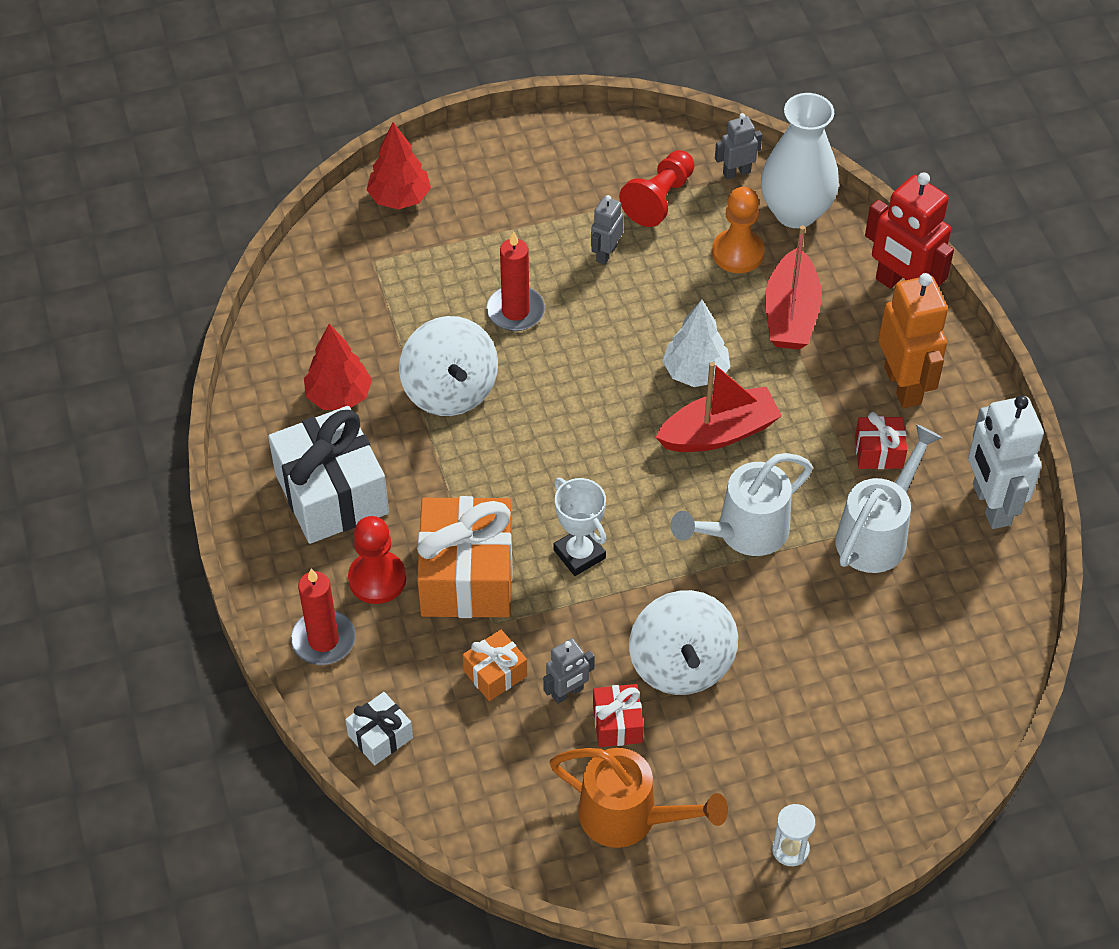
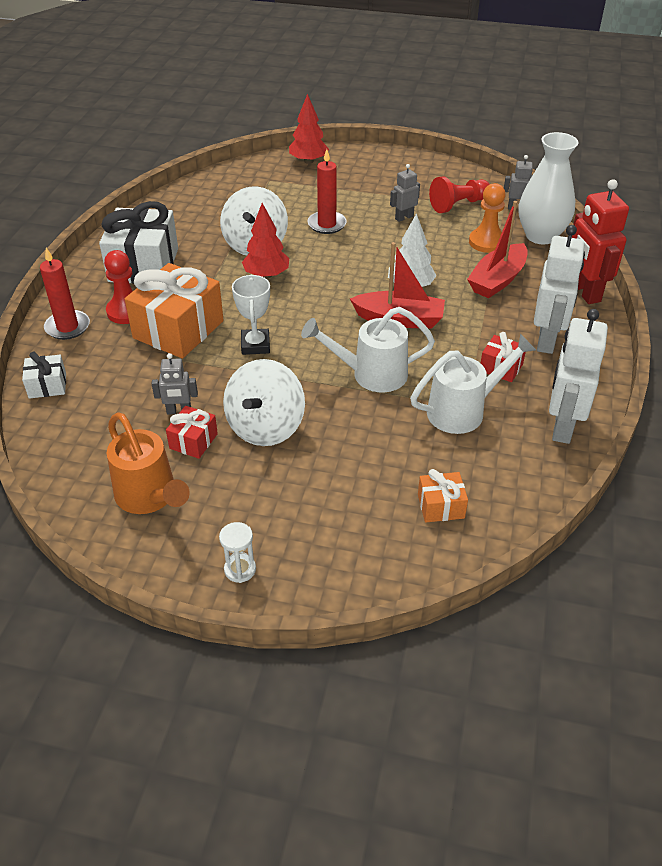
camera: 30 degrees right, 10 degrees down
red tree [304,324,372,410] -> red tree moved to [242,203,289,279]
orange gift [463,630,527,701] -> orange gift moved to [418,469,468,523]
orange robot [878,273,948,408] -> white robot [534,225,585,354]

